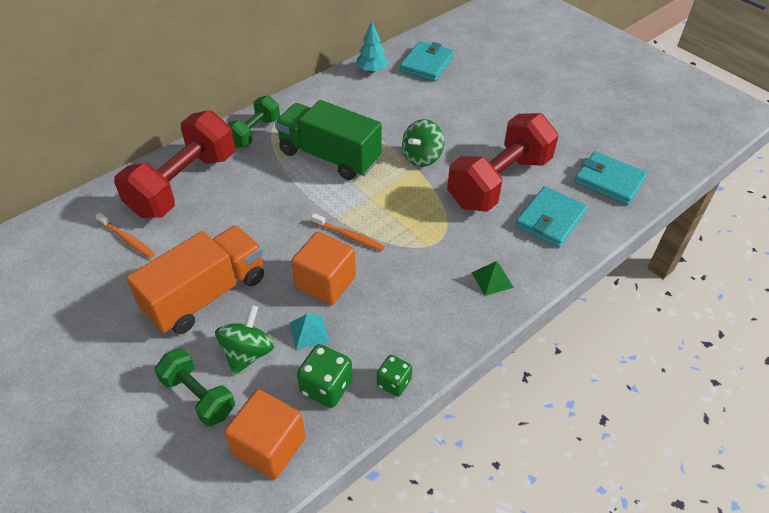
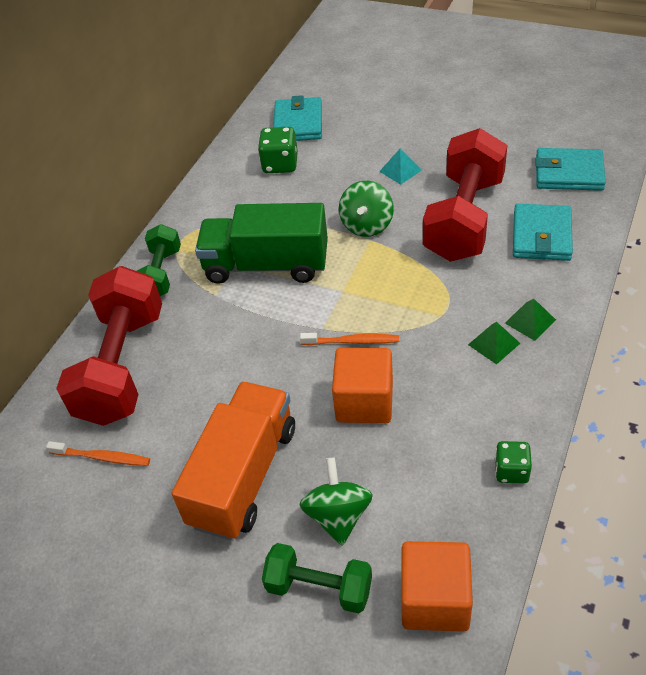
camera: 20 degrees left, 0 degrees up
turquoise pyramid [290,314,329,350] -> turquoise pyramid moved to [379,148,422,185]
green dice [297,344,353,408] -> green dice moved to [258,127,298,173]
turquoise tree [356,21,388,73] -> none
none -> green pyramid [468,322,520,365]

